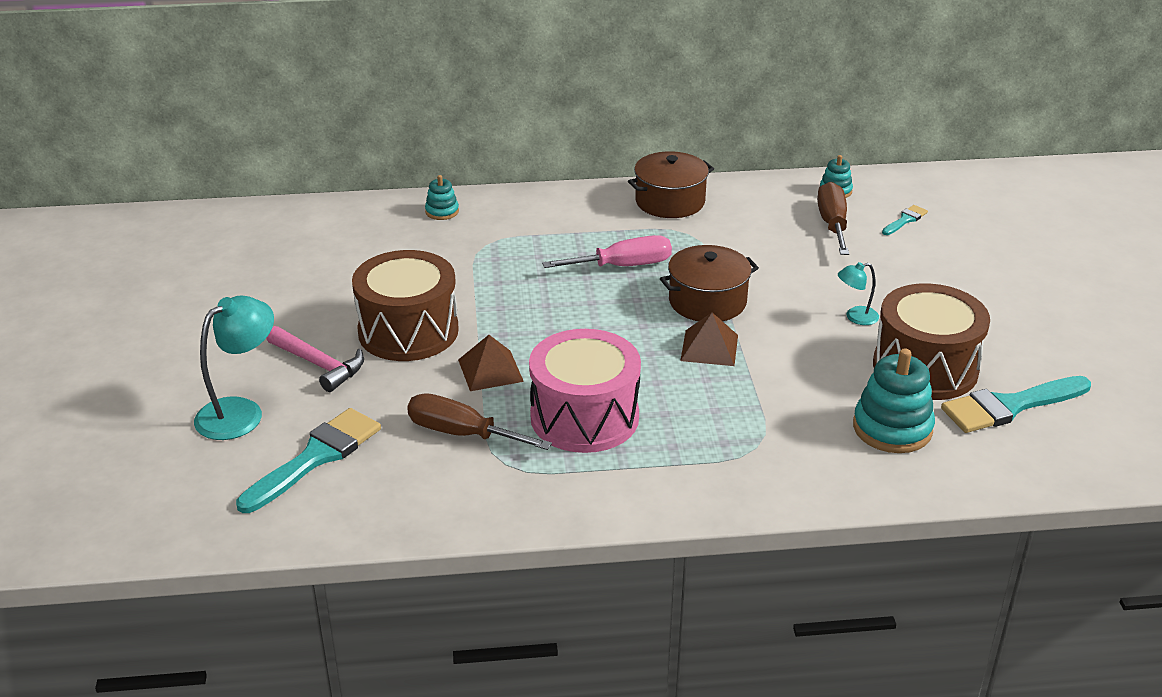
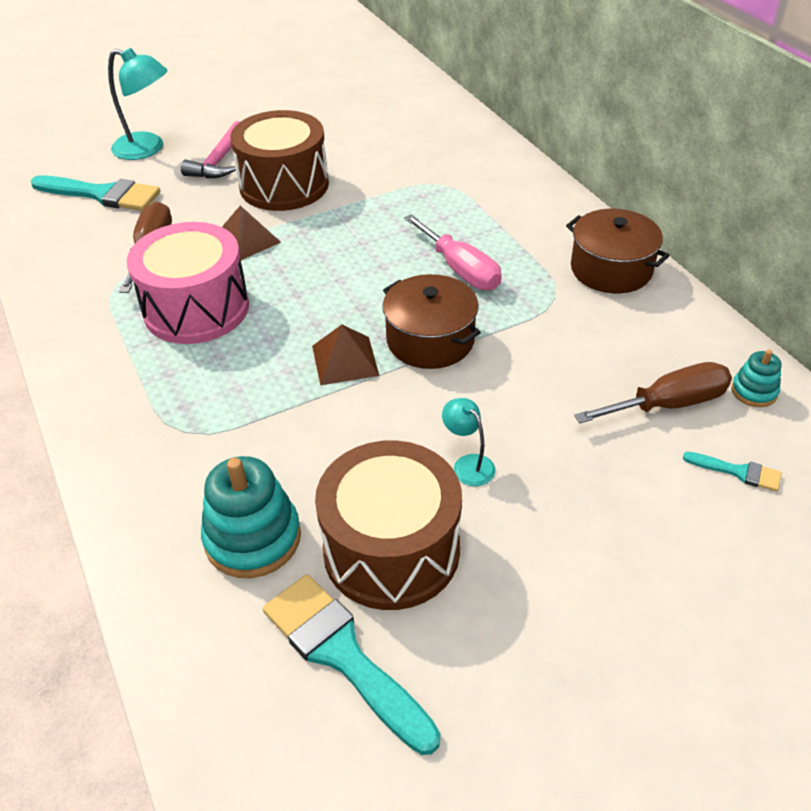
camera: 70 degrees right, 10 degrees up
turquoise stacking toy [425,175,459,220] -> none

